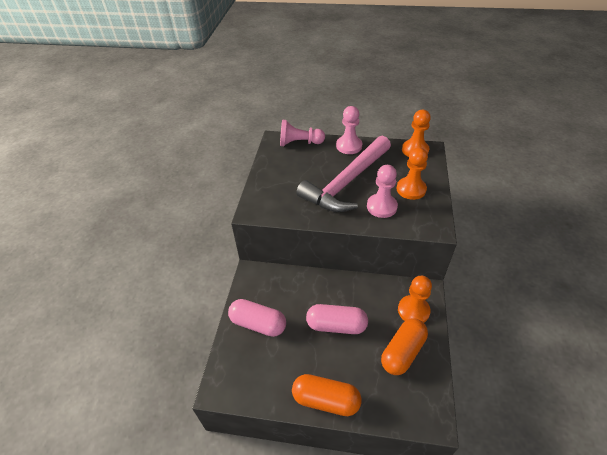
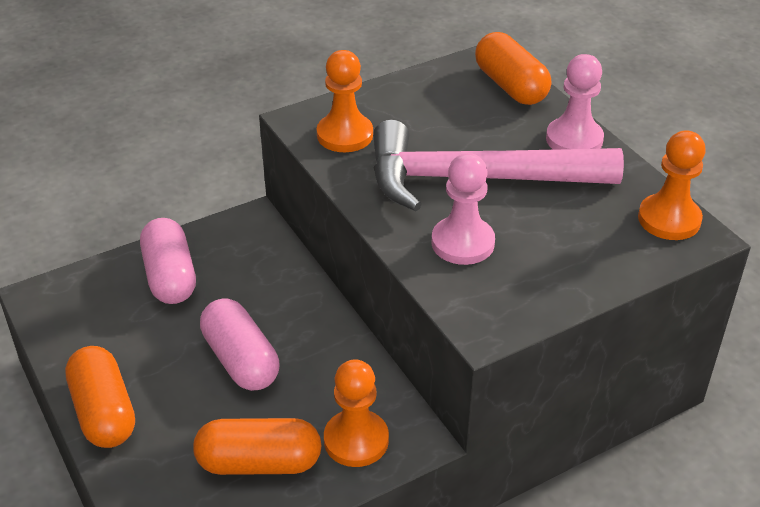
camera: 50 degrees right, 5 degrees down
pink pawn [280,119,325,146] -> orange capsule [475,32,551,105]
orange pawn [397,147,428,200] -> orange pawn moved to [317,50,373,152]

